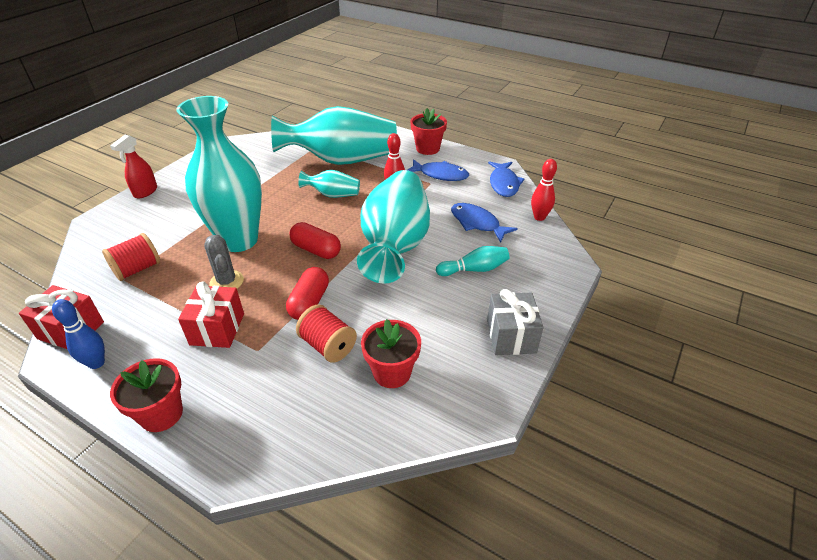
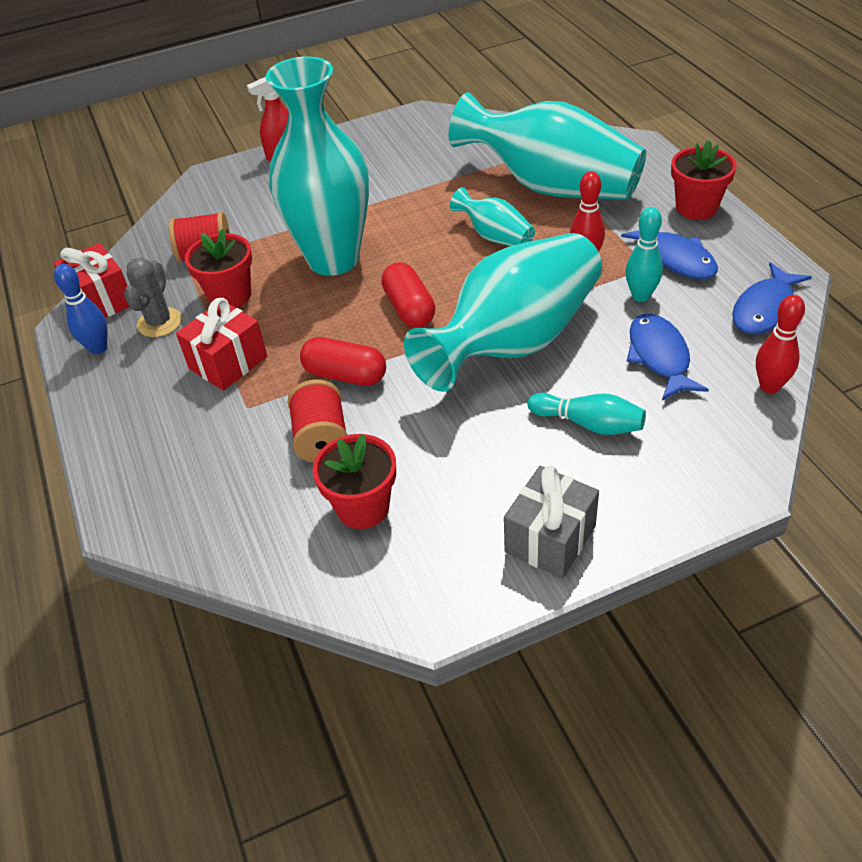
camera: 40 degrees right, 5 degrees up
red flower pot [110,358,183,432] -> red flower pot moved to [185,229,252,308]
grey cactus [204,235,244,289] -> grey cactus moved to [124,258,182,337]
red capsule [286,267,329,320] -> red capsule turned 60 degrees clockwise [300,337,386,386]
none -> turquoise bowling pin [626,207,663,302]

